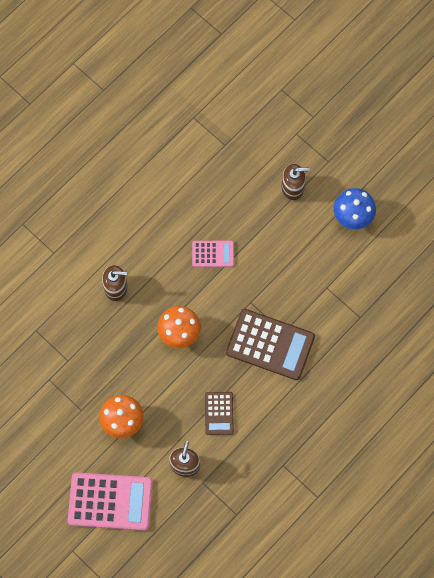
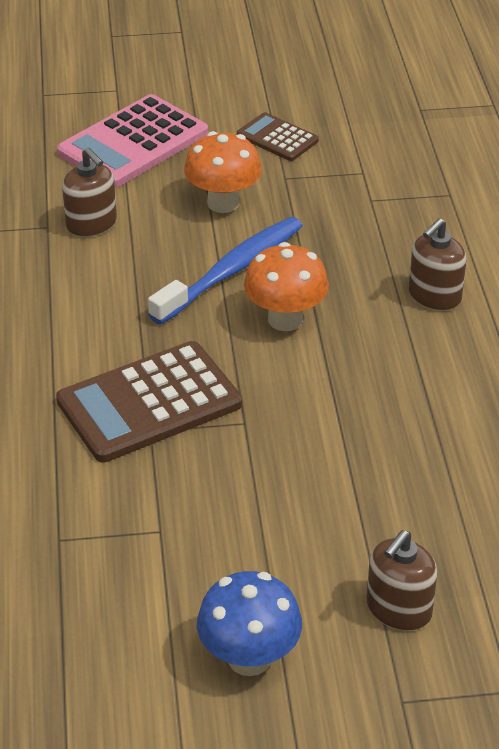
camera: 130 degrees right, 30 degrees down
pink calculator [192,241,234,267] -> none
brown calculator [205,392,234,435] -> brown calculator moved to [237,112,319,161]
none -> blue toothbrush [148,217,303,324]

